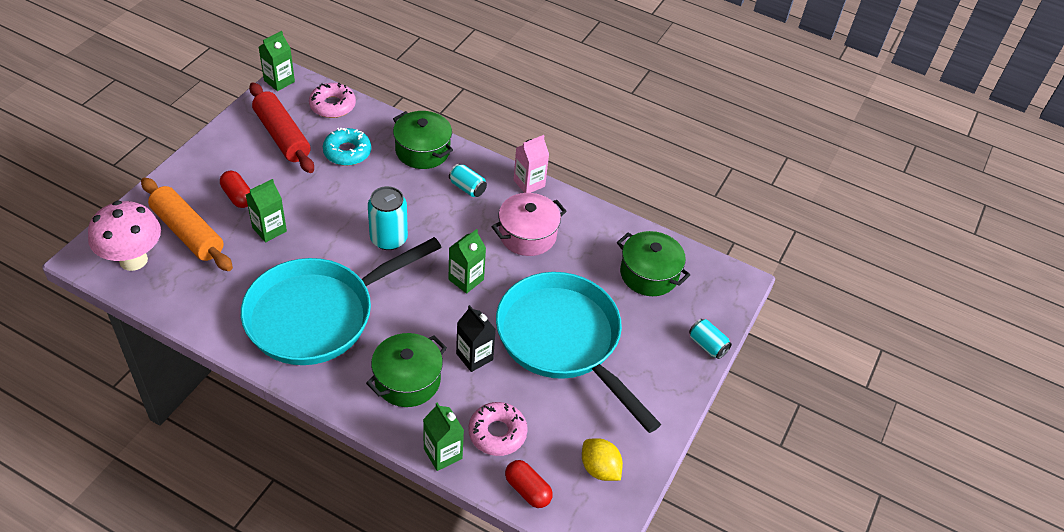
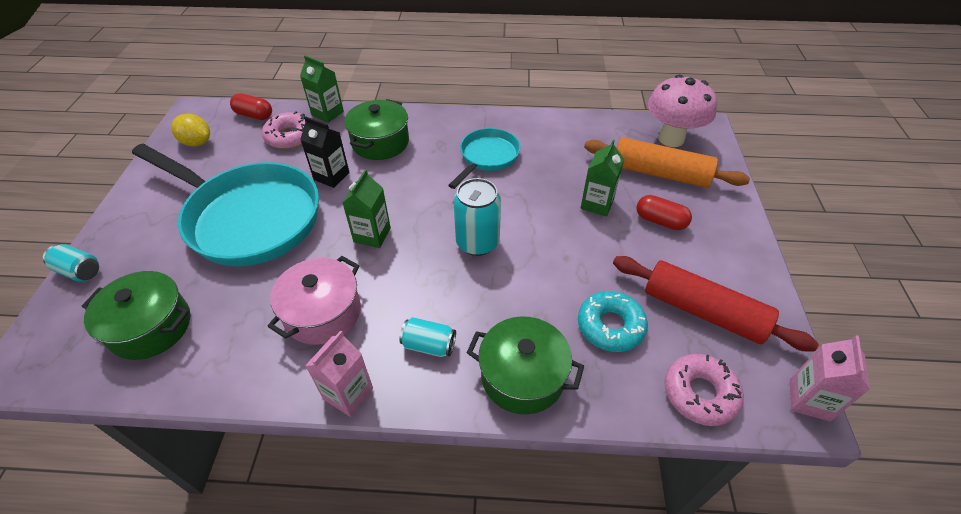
camera: 160 degrees right, 0 degrees up
turquoise pan [241,237,442,365] -> turquoise pan [448,128,521,189], size x0.51
green carton [259,31,295,91] -> pink carton [790,335,870,421]

